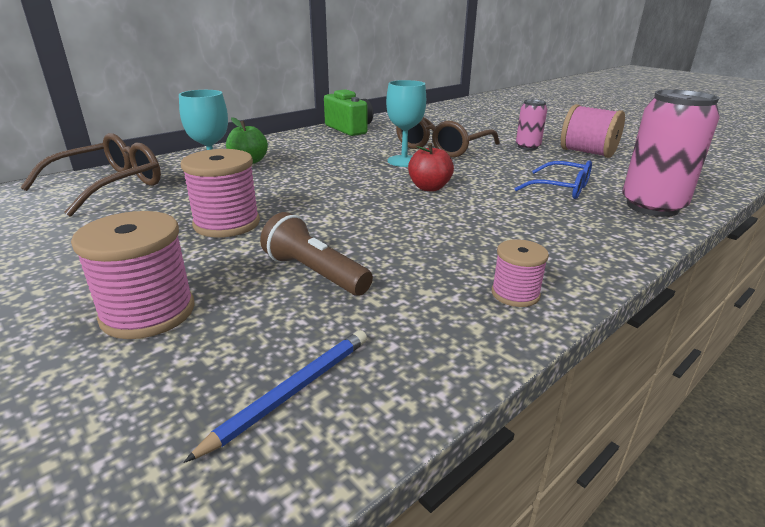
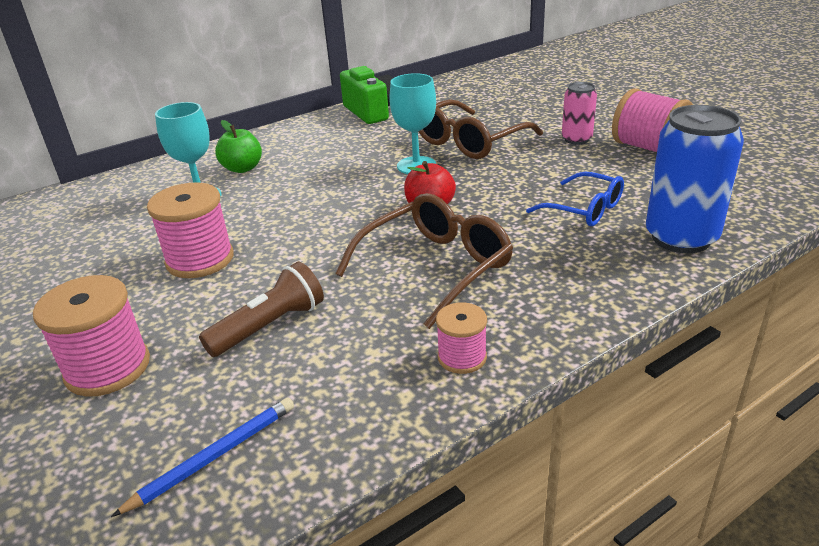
camera: 10 degrees right, 5 degrees up
brown glasses [20,133,161,217] -> brown glasses moved to [335,193,513,329]
brown flashlight [260,212,373,296] -> brown flashlight turned 90 degrees clockwise [199,261,324,357]
pink can [622,89,720,217] -> blue can [645,105,744,253]

